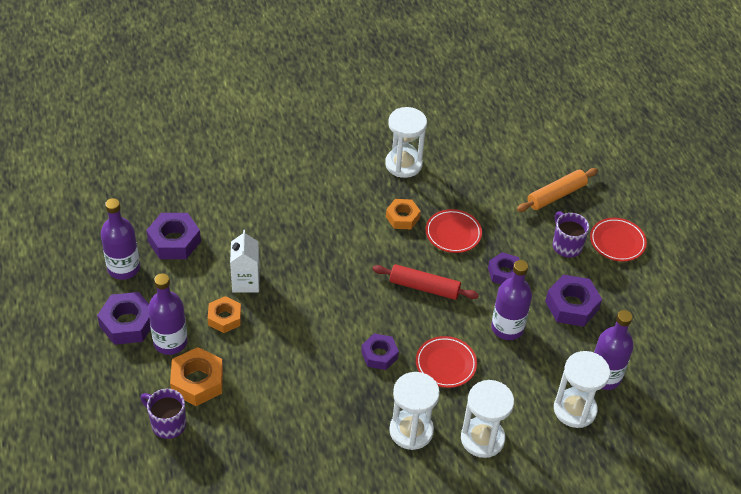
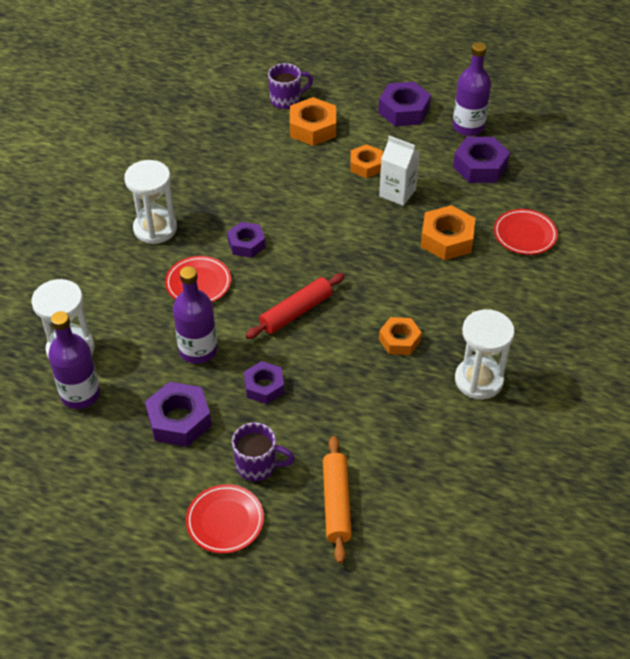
camera: 125 degrees right, 0 degrees up
purple bottle [148,273,188,355] -> none
red plate [426,209,482,253] -> red plate moved to [494,209,558,255]
white hourglass [461,380,514,458] -> none
none -> orange nut [421,205,475,260]

